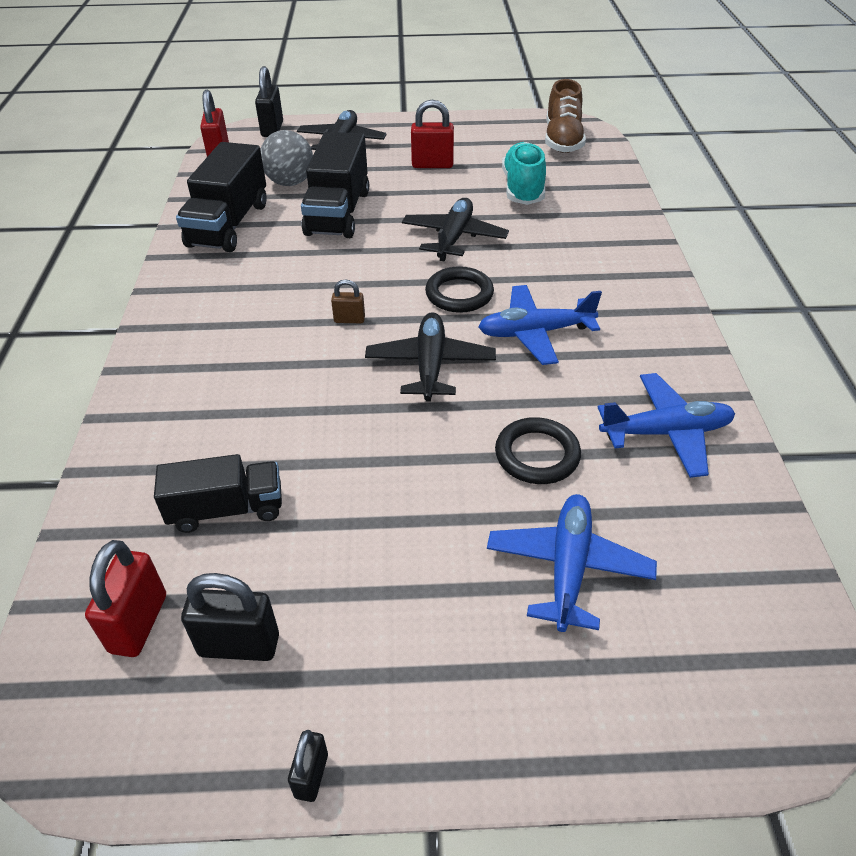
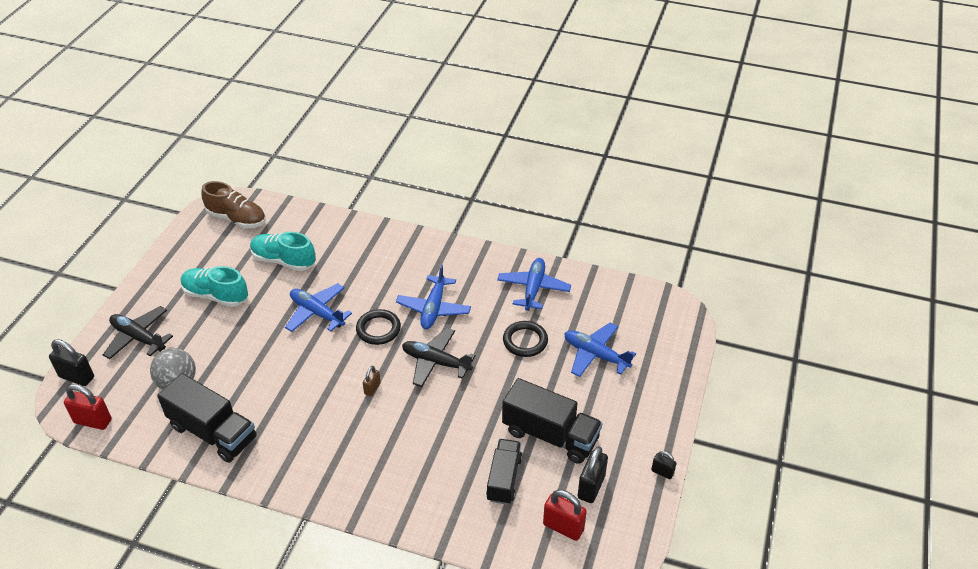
camera: 70 degrees left, 0 degrees up
black truck [301,132,369,238] -> black truck moved to [502,378,602,464]
black plane [402,198,509,261] -> blue plane [285,283,352,332]
red padlock [411,100,454,168] -> turquoise shoe [181,266,248,307]

